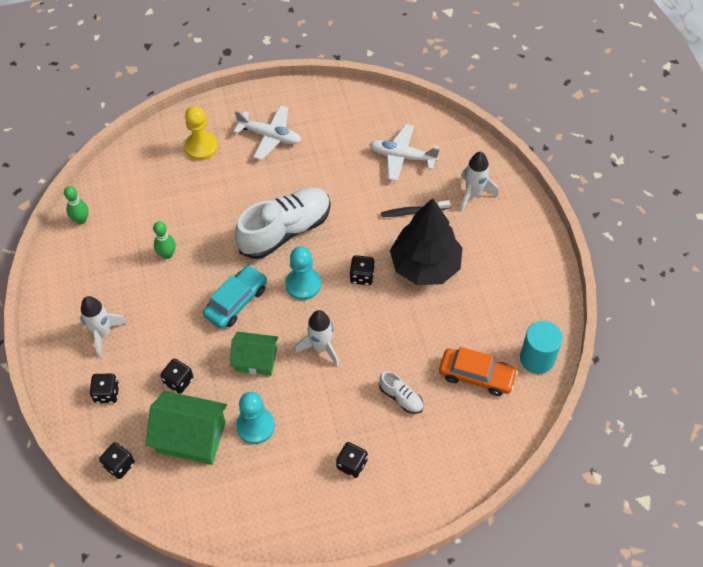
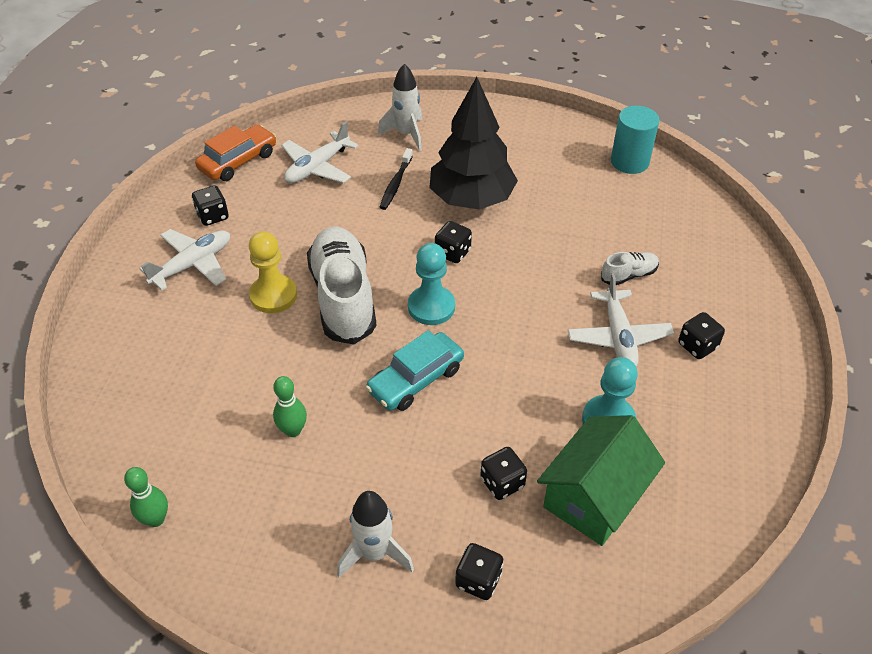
camera: 65 degrees left, 10 degrees down
black dice [99,442,135,479] -> black dice moved to [192,185,229,226]
yellow pawn [185,106,218,160] -> yellow pawn moved to [249,231,297,313]
turquoise car [203,265,267,329] -> turquoise car turned 105 degrees counterclockwise [366,330,464,411]
green house [230,332,278,376] -> none
white rocket [295,310,339,367] -> none
orange car [439,347,518,396] -> orange car moved to [195,125,276,181]
none -> white plane [568,273,674,367]

